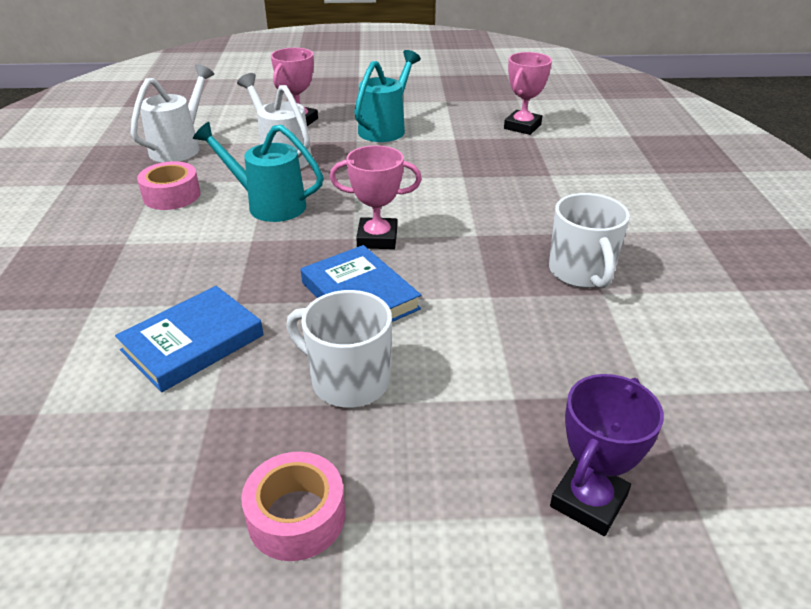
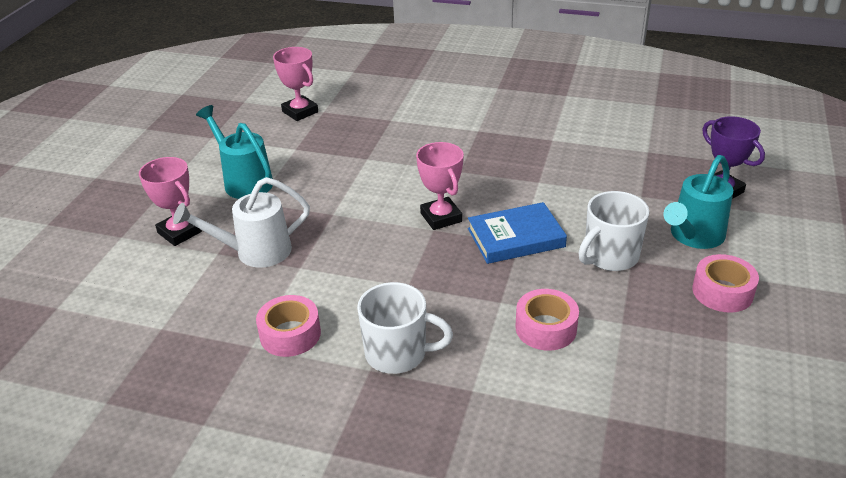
camera: 70 degrees left, 0 degrees up
blue book [115,286,264,392] -> pink tape [515,289,579,351]
white watering can [131,64,214,162] -> none
turquoise watering can [193,122,323,222] -> turquoise watering can moved to [663,155,733,249]
pink trophy [330,145,422,249] -> pink trophy turned 45 degrees counterclockwise [416,142,464,230]
white mug [549,193,630,289] -> white mug moved to [357,282,453,374]

